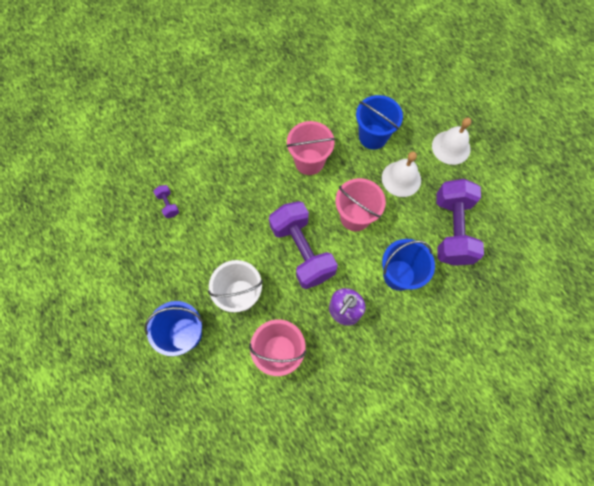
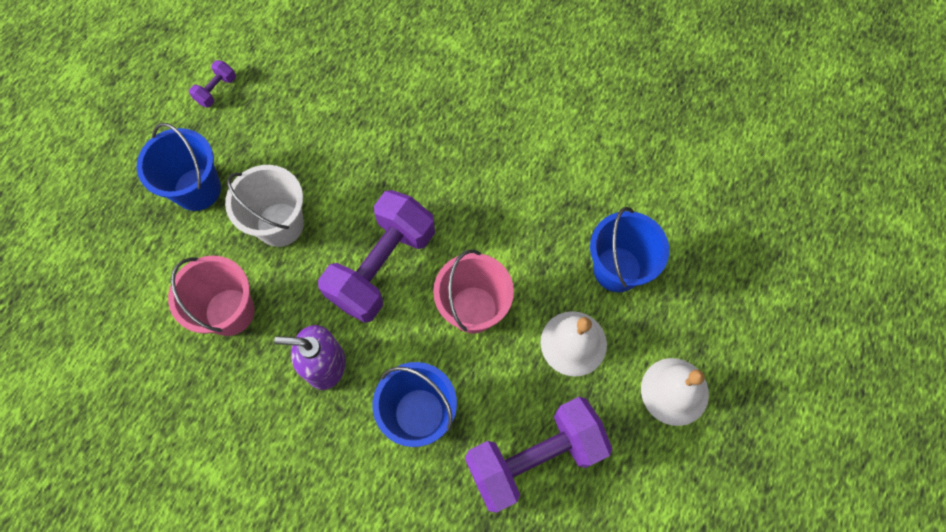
camera: 60 degrees right, 0 degrees up
purple dumbbell [153,185,179,218] -> purple dumbbell moved to [189,60,236,108]
pink bucket [286,121,335,175] -> none

